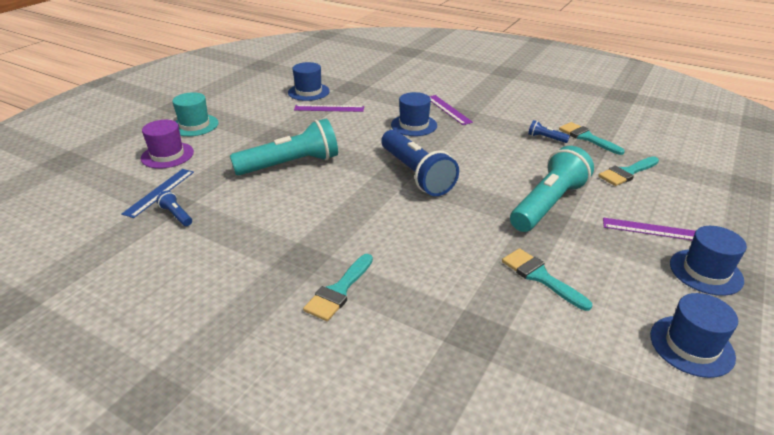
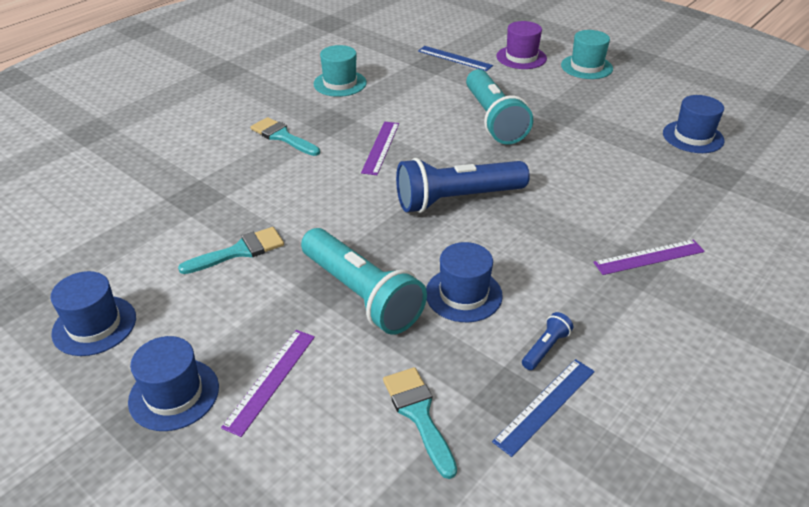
camera: 100 degrees right, 5 degrees up
blue flashlight [156,191,192,226] -> none
purple ruler [294,105,364,112] -> purple ruler moved to [361,122,399,175]
blue hat [391,92,437,136] -> blue hat moved to [426,242,503,322]
turquoise brush [559,122,625,155] -> blue ruler [492,359,595,457]
none -> turquoise hat [313,45,367,97]

